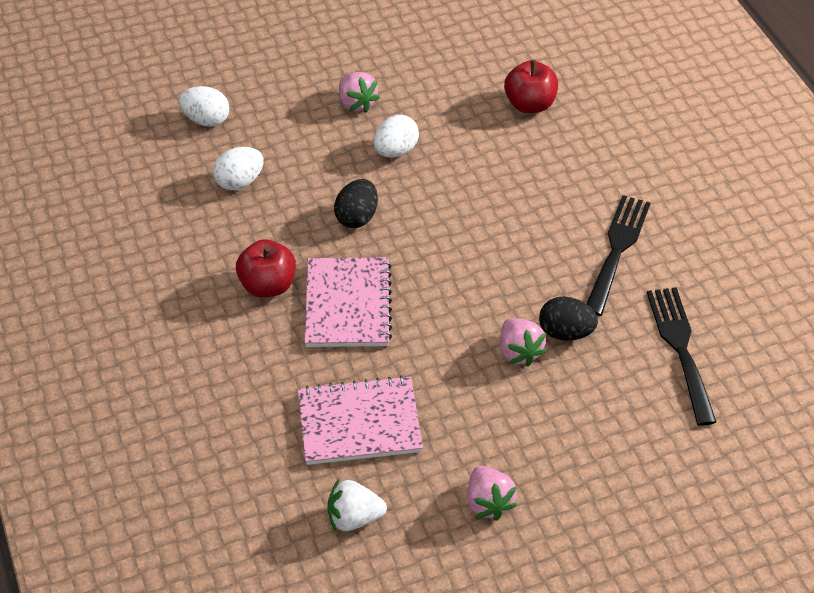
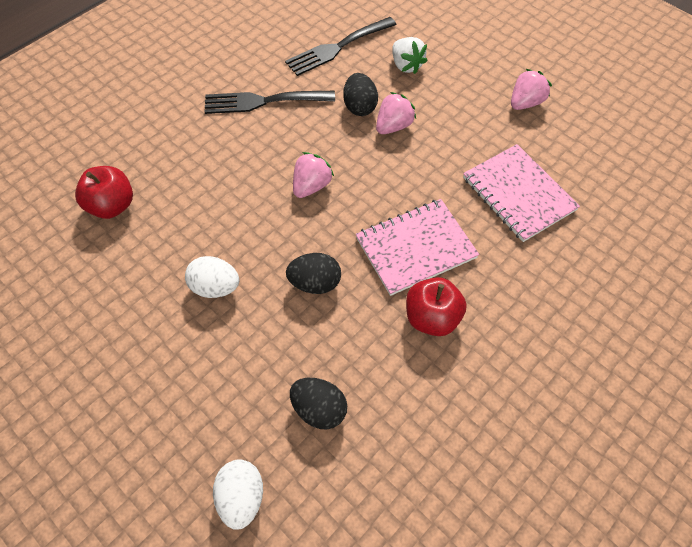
camera: 115 degrees left, 10 degrees up
white egg [213,147,263,190] -> black egg [290,378,347,430]
white strawberry [327,479,387,531] -> white strawberry moved to [392,37,428,74]
pink strawberry [339,72,380,113] -> pink strawberry moved to [293,152,334,198]

